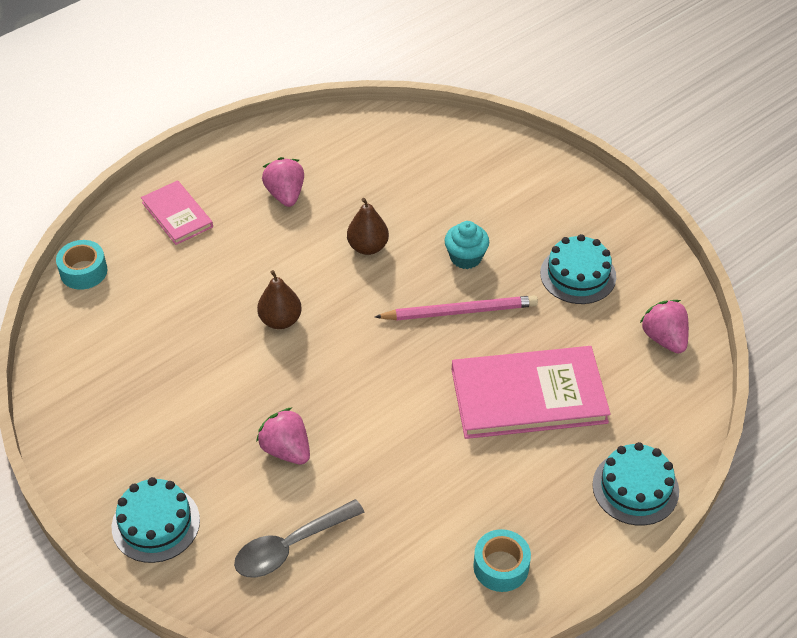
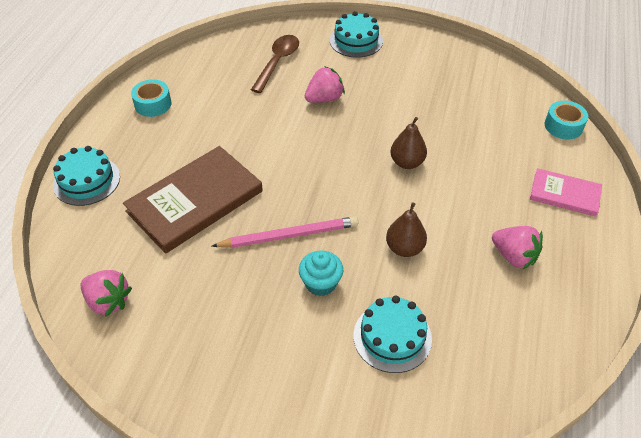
camera: 145 degrees right, 0 degrees up
grey spoon [234,499,365,578] -> brown spoon [251,35,299,93]
pink strawberry [256,408,310,465] -> pink strawberry turned 45 degrees counterclockwise [305,66,345,103]
pink pencil [375,295,538,320] -> pink pencil turned 150 degrees counterclockwise [212,216,358,248]
pink book [452,346,611,439] -> brown book [123,146,263,254]
turquoise cake [540,234,616,304] -> turquoise cake moved to [353,296,432,373]

